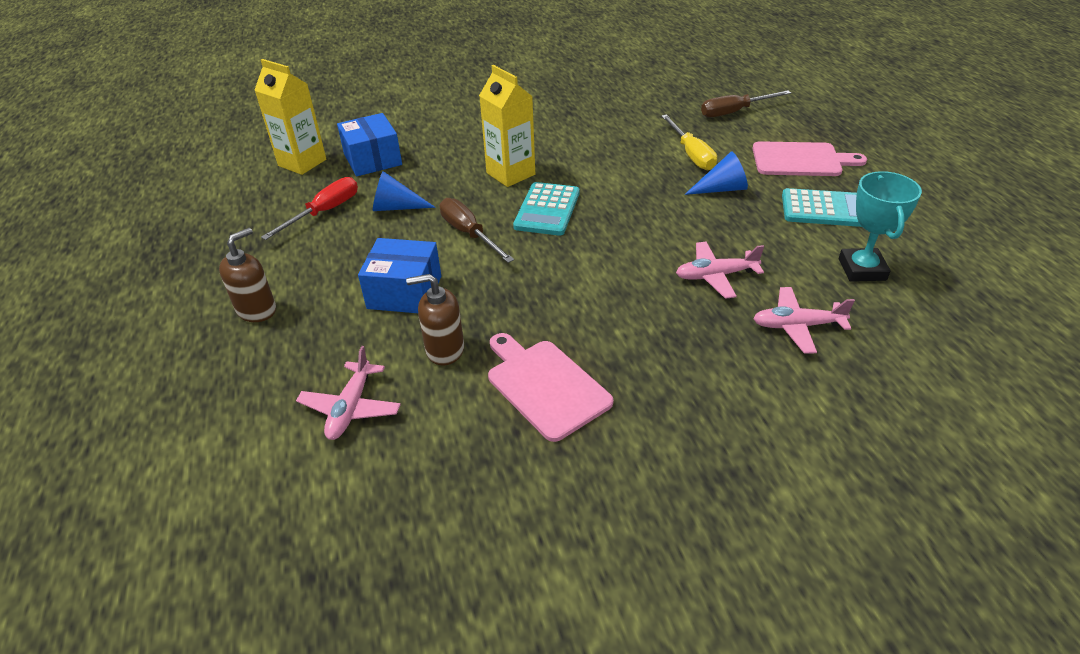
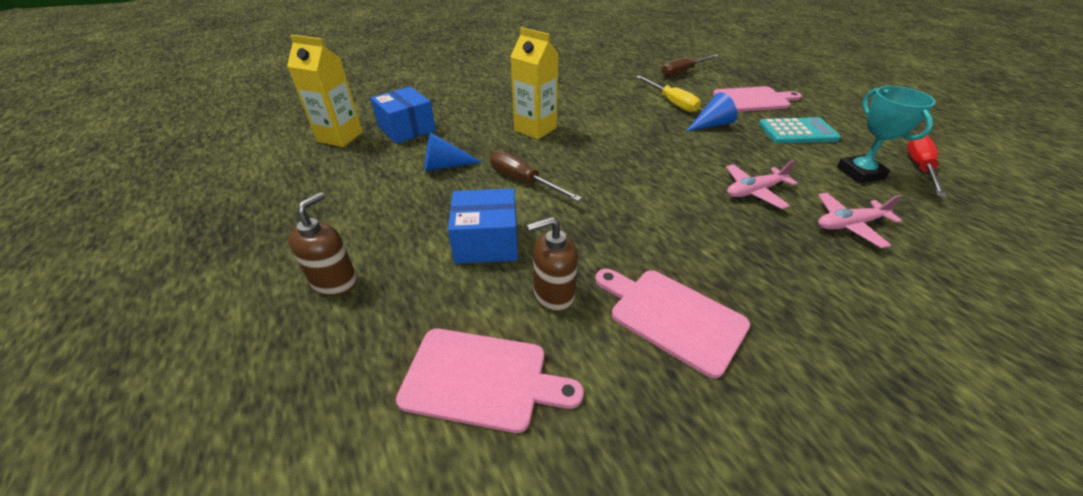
camera: 15 degrees left, 0 degrees up
red screwdriver [261,177,358,240] -> red screwdriver moved to [907,136,946,197]
pink plane [296,346,401,440] -> pink cutting board [396,329,584,433]
turquoise calculator [513,182,579,236] -> none

